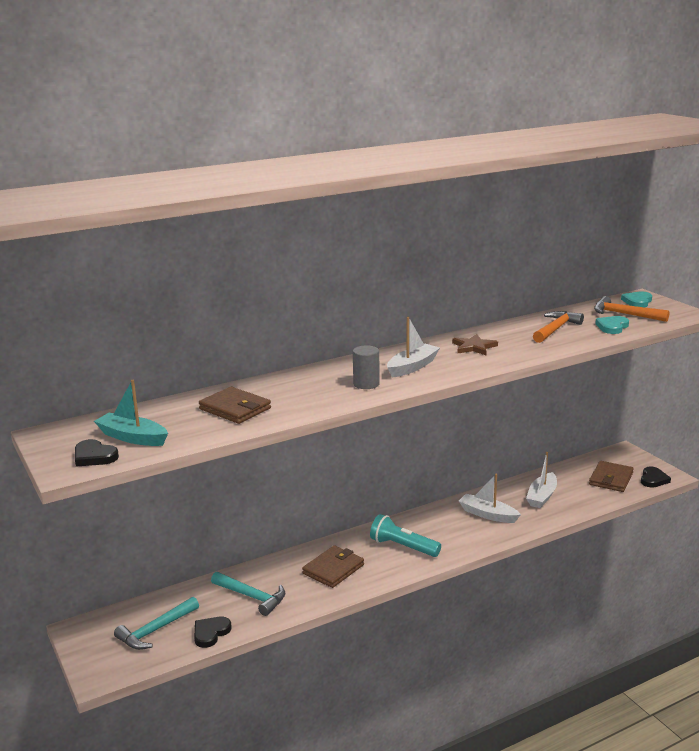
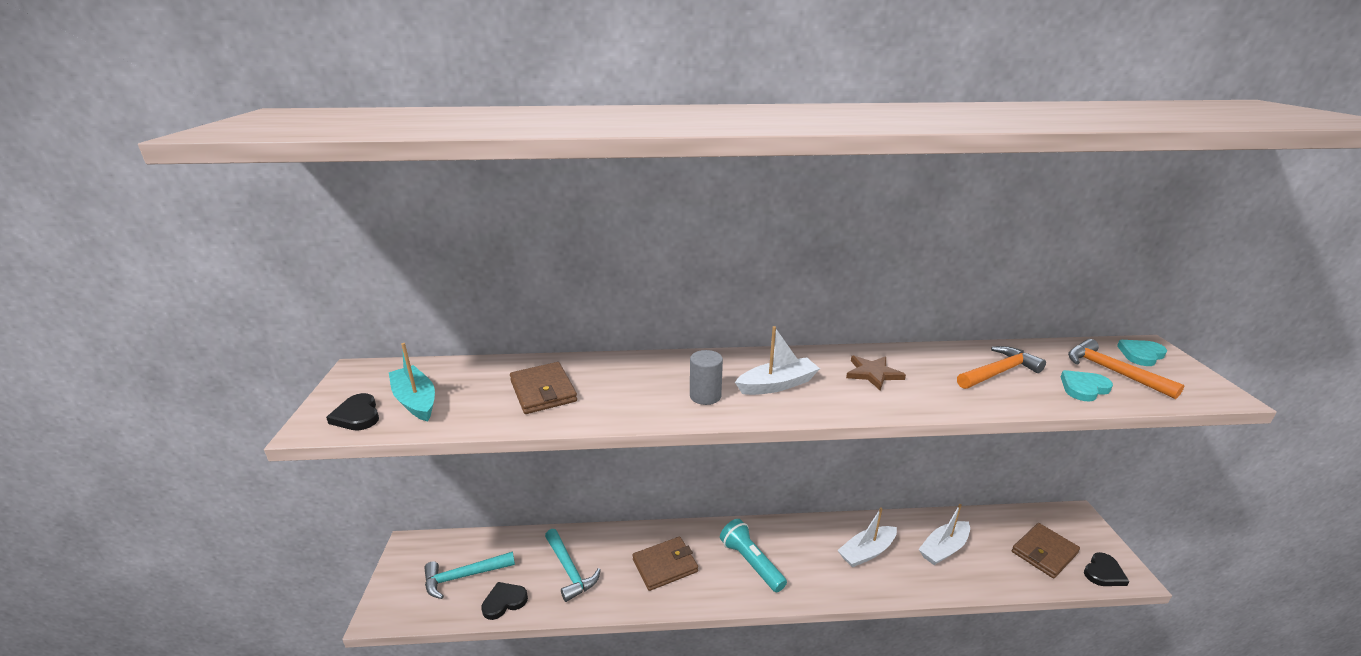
camera: 25 degrees right, 5 degrees up
white boat [459,474,521,523] -> white boat turned 90 degrees counterclockwise [837,507,897,567]

